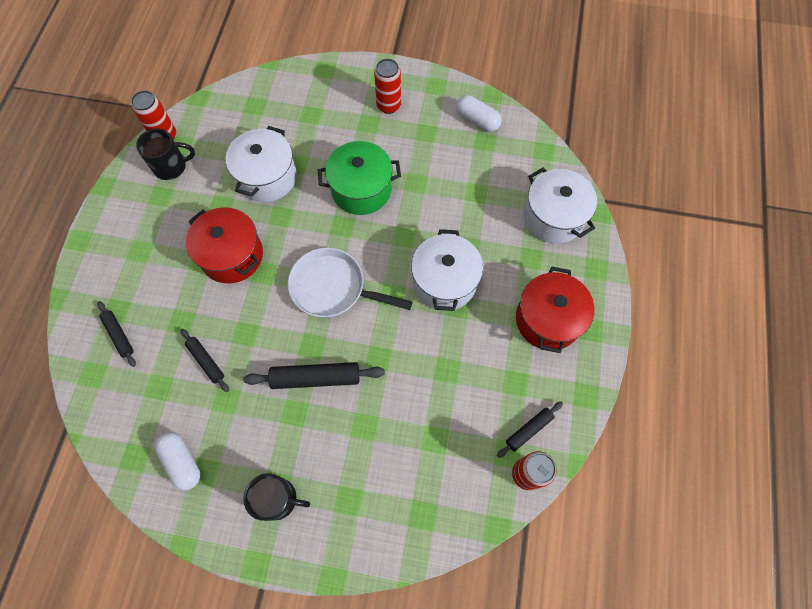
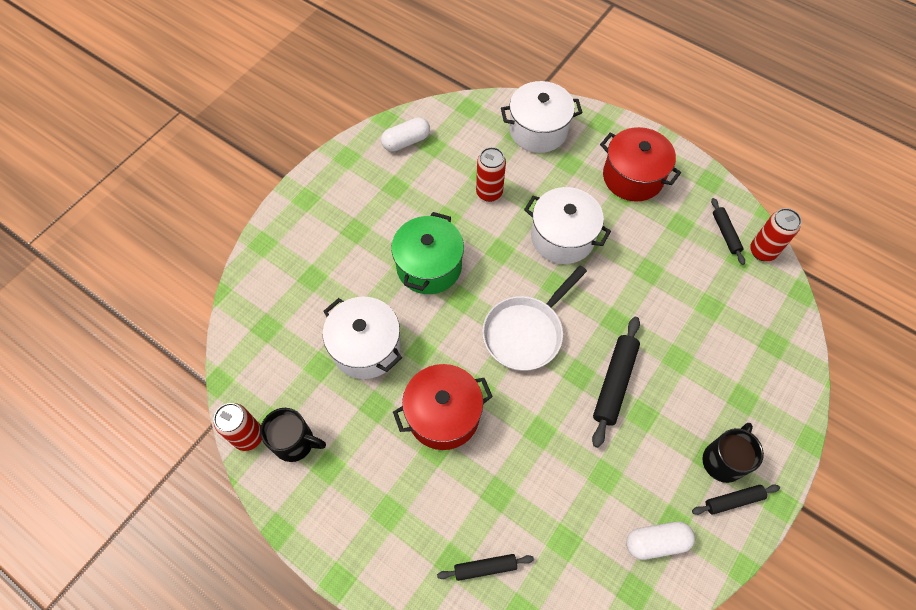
camera: 65 degrees left, 5 degrees down
black mug [136,129,195,180] -> black mug turned 90 degrees clockwise [260,408,326,462]
black rolling pin [181,329,229,392] -> black rolling pin moved to [692,485,780,515]
red can [374,59,401,114] -> red can moved to [476,147,506,202]

